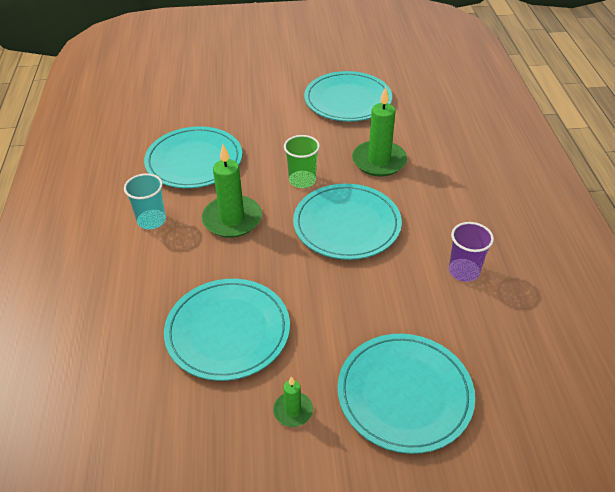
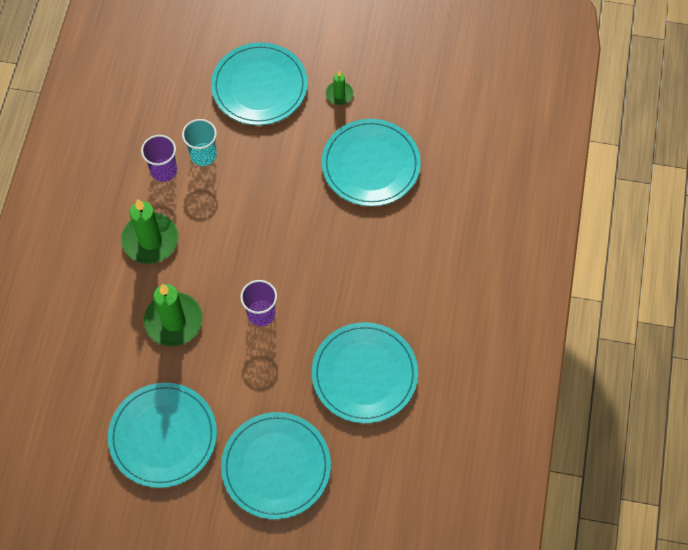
camera: 165 degrees left, 20 degrees up
turquoise cup [124,173,166,229] -> turquoise cup moved to [182,119,217,166]
green candle [202,144,262,238] -> green candle moved to [121,199,178,264]
green cup [284,135,320,188] -> purple cup [240,280,277,327]
turquoise plate [293,184,402,260] -> turquoise plate moved to [221,412,331,519]

